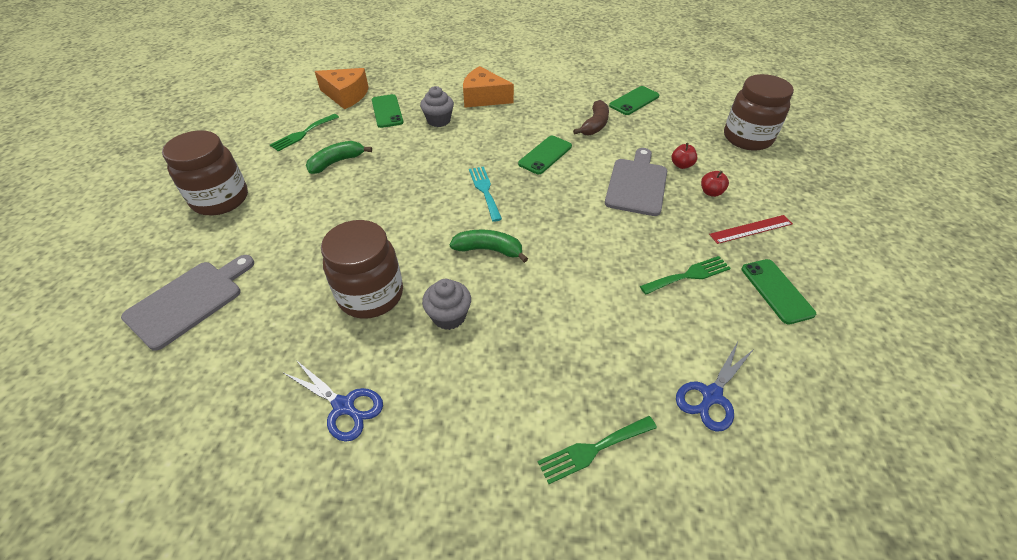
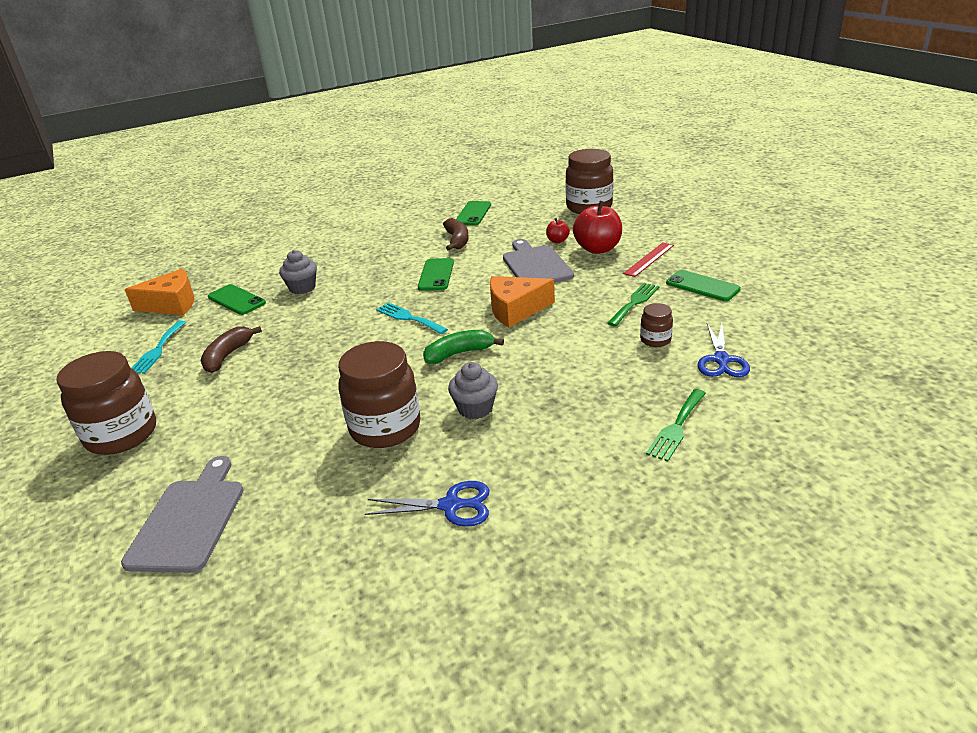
camera: 30 degrees left, 15 degrees down
green fork [270,114,339,151] -> turquoise fork [132,321,186,374]
green banana [306,141,372,174] -> brown banana [201,326,262,373]
orange cheese [463,66,514,108] -> orange cheese moved to [490,276,555,327]
red apple [701,171,729,197] -> red apple [573,201,622,254], size x2.01
none -> brown jar [640,303,673,347]

